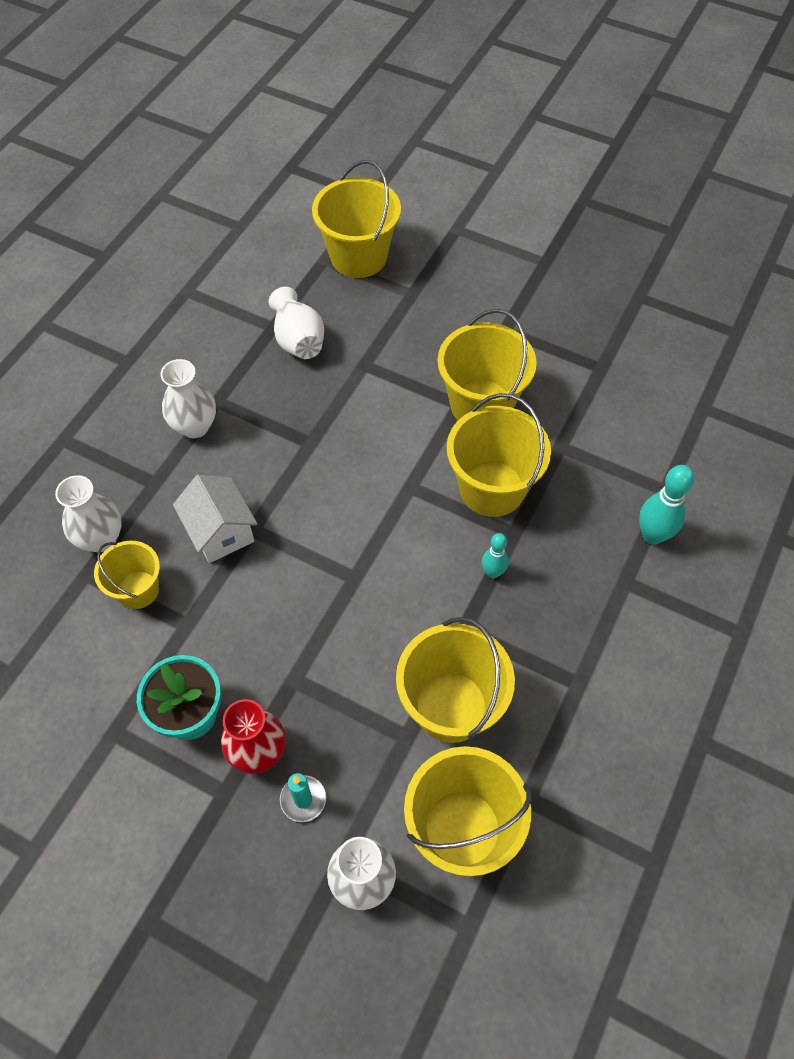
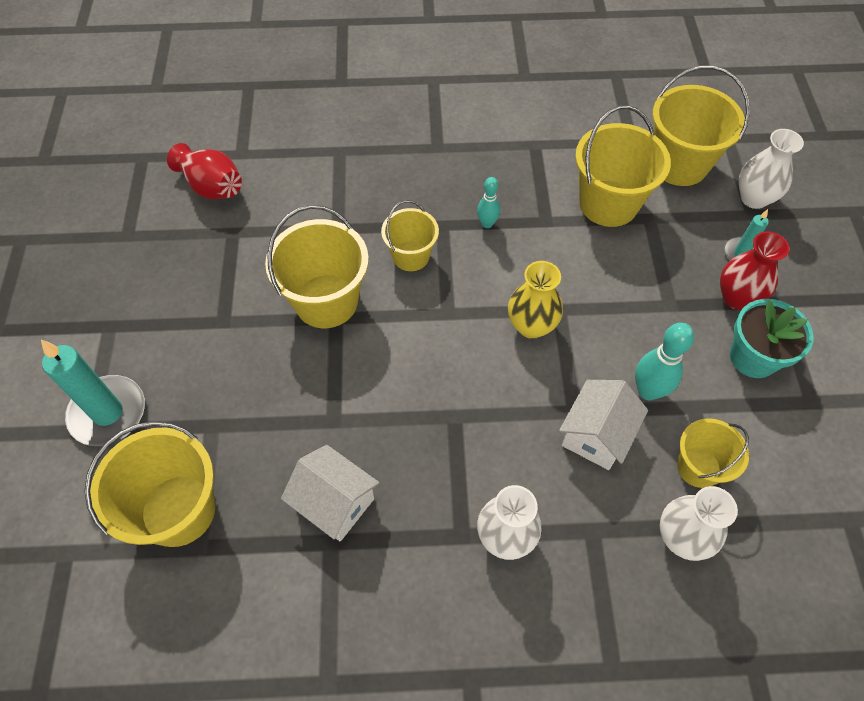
camera: 120 degrees left, 0 degrees up
white vase [269,287,324,359] -> white house [281,445,379,542]
yellow bucket [447,393,551,517] -> yellow bucket [381,200,439,271], size x0.60
turquoise bowling pin [639,465,695,545] -> turquoise bowling pin moved to [635,323,694,400]
none -> turquoise candle [41,340,145,446]
none -> red vase [167,143,242,199]
none -> yellow vase [508,261,563,339]

